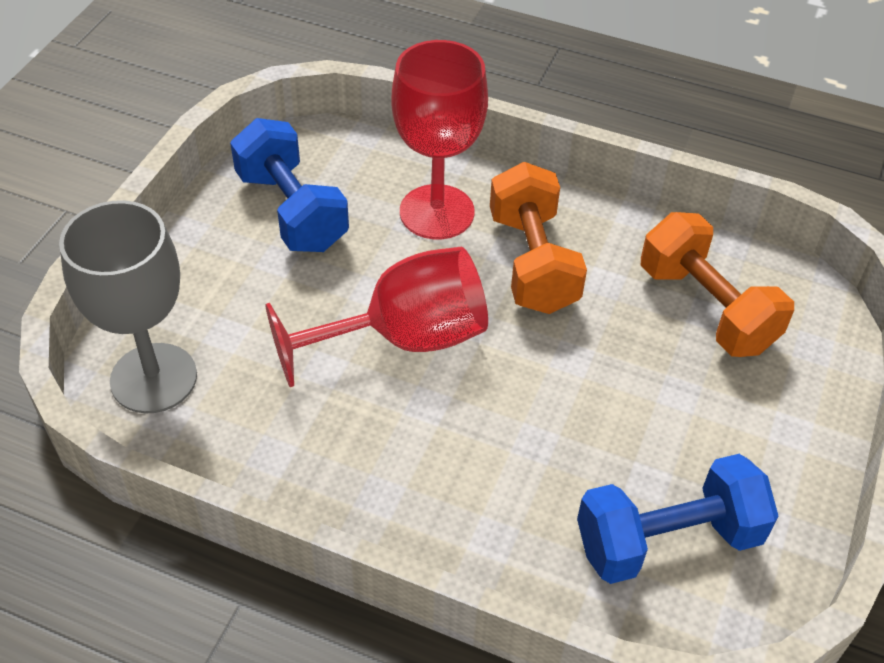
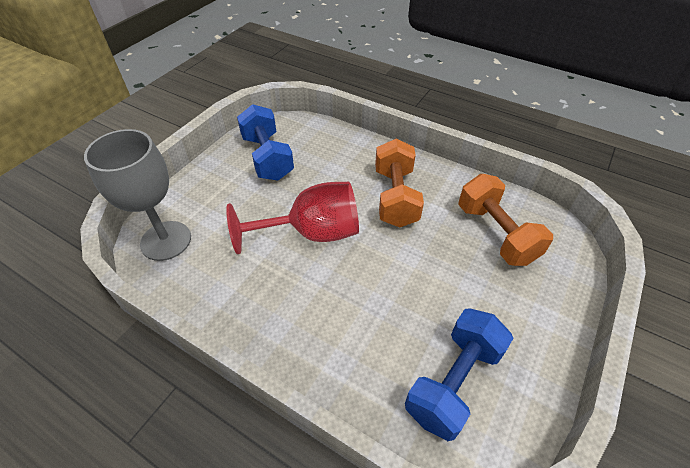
camera: 10 degrees right, 0 degrees up
red goblet [392,40,488,239] -> none
blue dumbbell [577,454,778,584] -> blue dumbbell turned 45 degrees counterclockwise [405,309,513,441]

